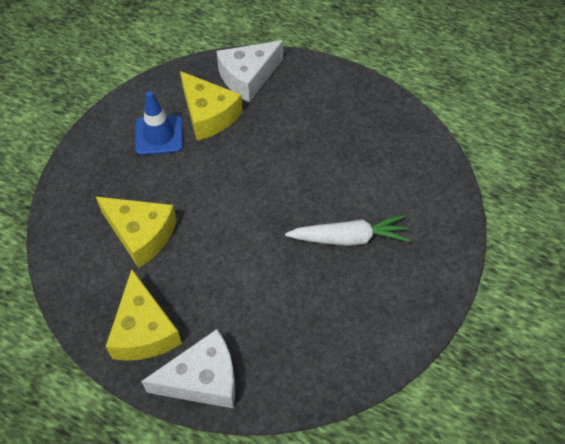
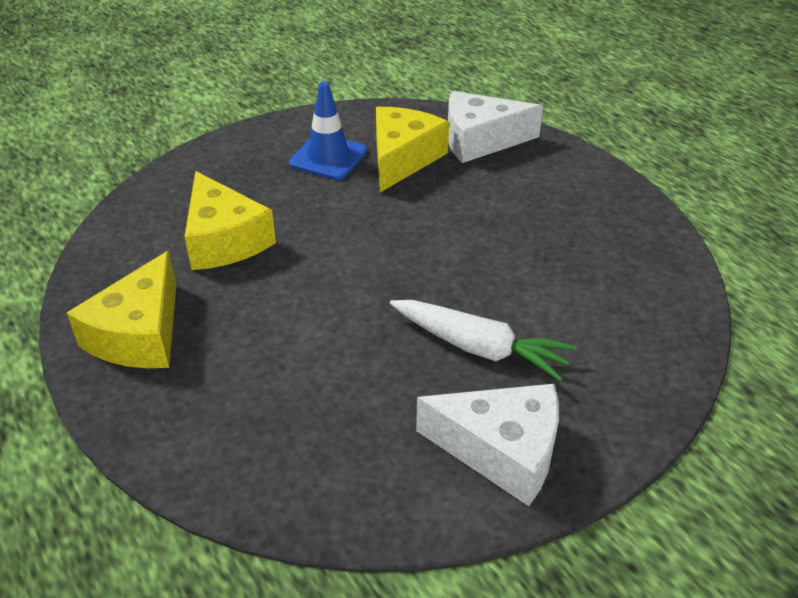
camera: 30 degrees right, 15 degrees down
white cheese [141,329,235,408] -> white cheese moved to [416,384,559,506]
yellow cheese [180,71,243,141] -> yellow cheese turned 150 degrees counterclockwise [376,107,449,192]

